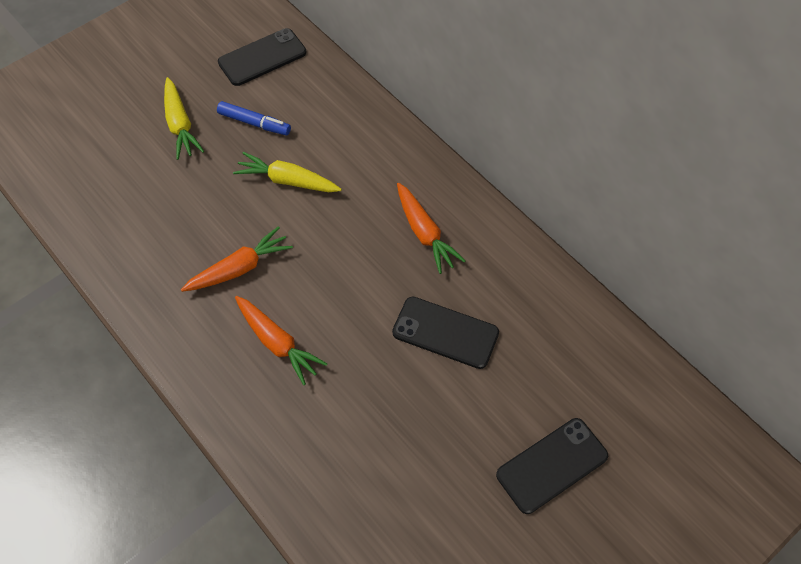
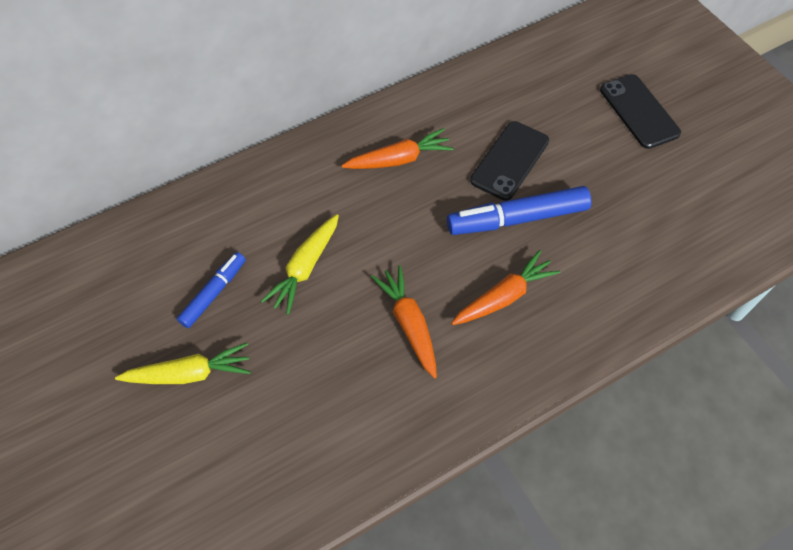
camera: 80 degrees left, 0 degrees up
black phone [218,28,306,86] -> none
none -> blue marker [447,186,591,235]

